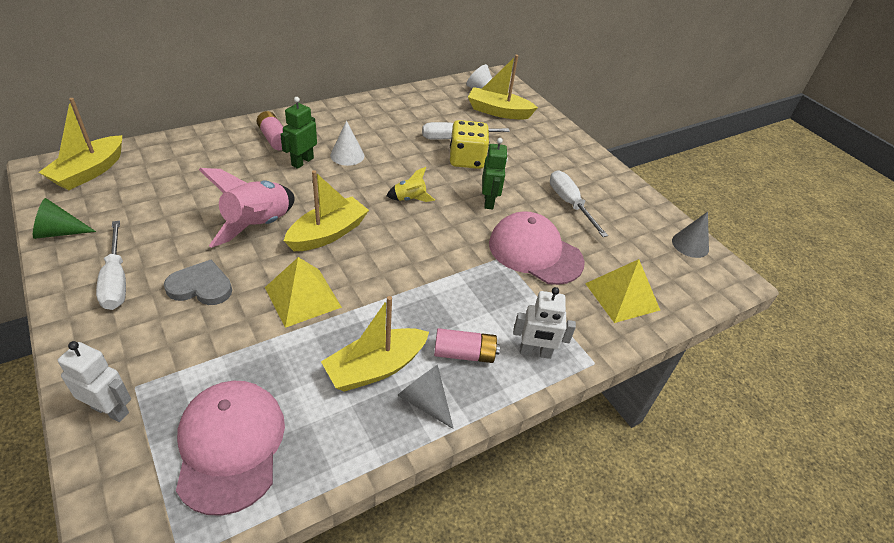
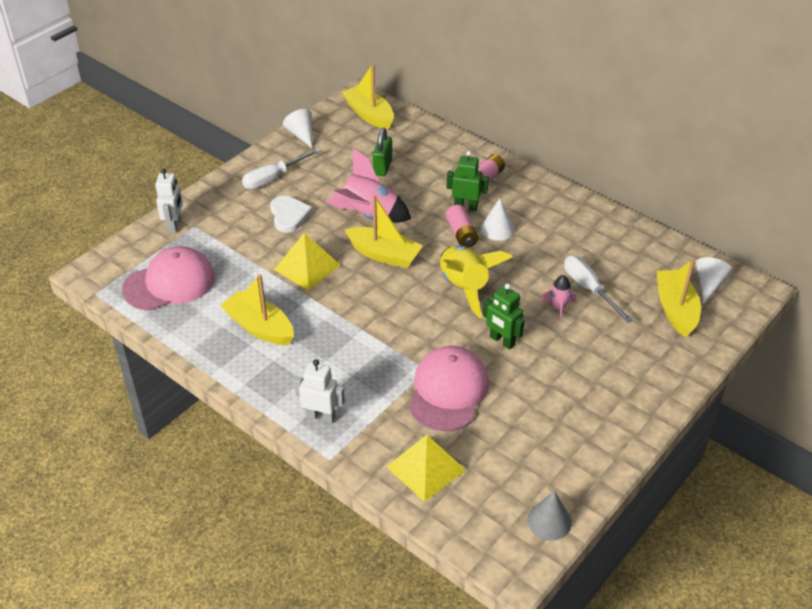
camera: 75 degrees right, 0 degrees up
green cone [33,198,96,239] -> white cone [283,109,312,148]
yellow boat [39,98,122,190] -> yellow boat turned 45 degrees clockwise [342,64,394,130]
grey heart [164,260,232,305] -> white heart [270,196,313,233]
yellow rocket [387,167,435,202] -> yellow rocket [440,246,512,318], size x1.98
grey cone [397,365,454,429] -> none
pink battery [434,328,500,363] -> pink battery moved to [446,205,479,248]
yellow dice [450,120,489,169] -> pink rocket [541,275,576,323]
green robot [482,138,508,209] -> green robot turned 60 degrees clockwise [483,283,525,350]
white robot [513,287,576,359] -> white robot turned 120 degrees clockwise [294,359,345,423]
white screwdriver [550,170,608,237] -> none
none -> green padlock [373,128,392,176]

